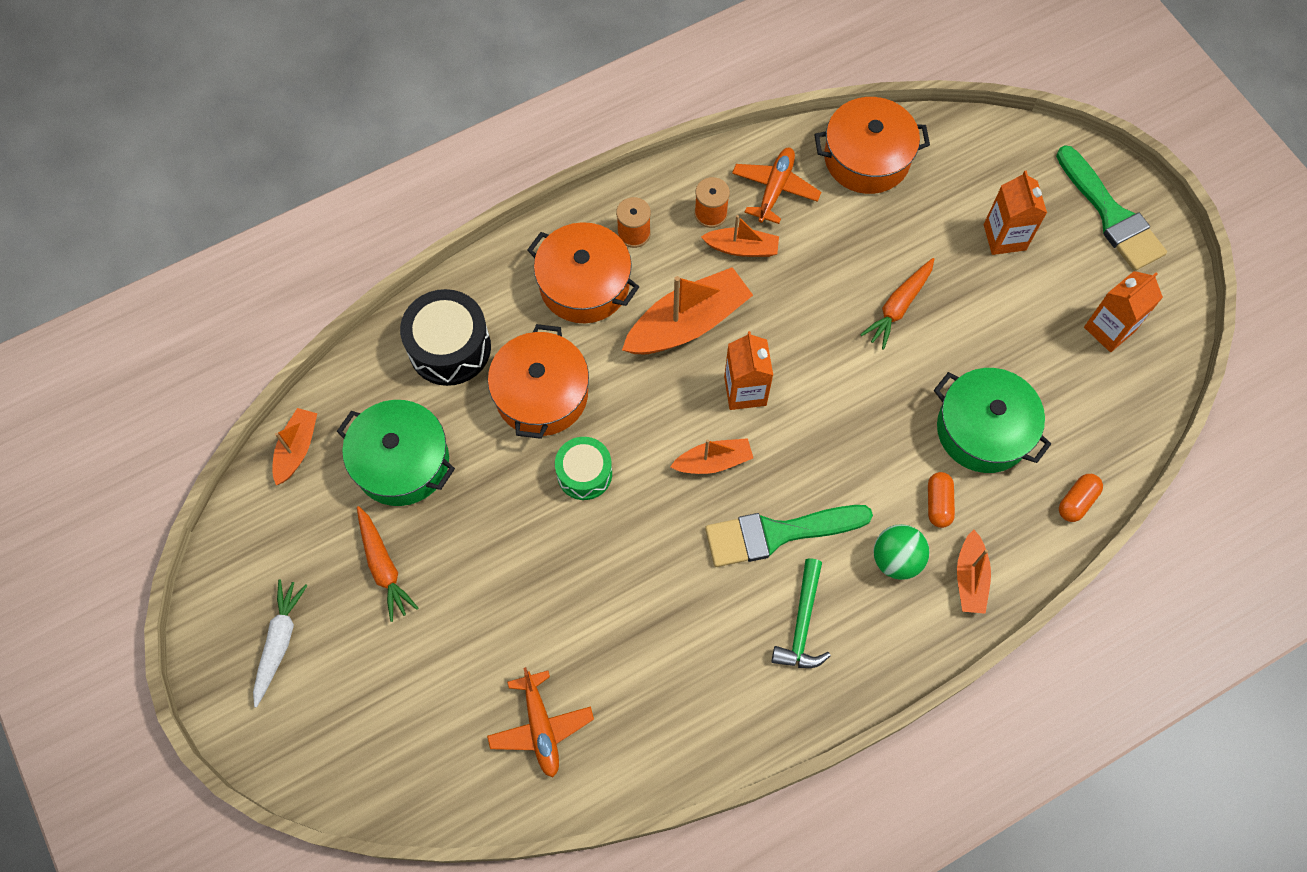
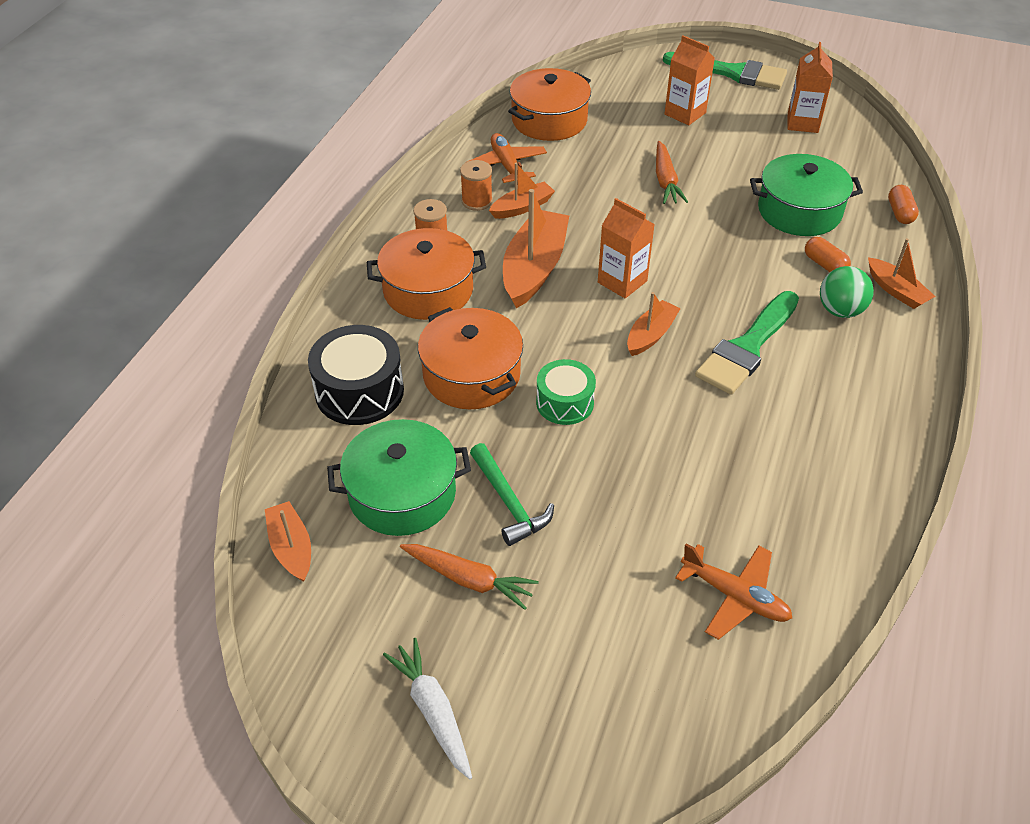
camera: 40 degrees left, 20 degrees down
green hammer [772,558,831,668] -> green hammer moved to [470,443,554,546]

